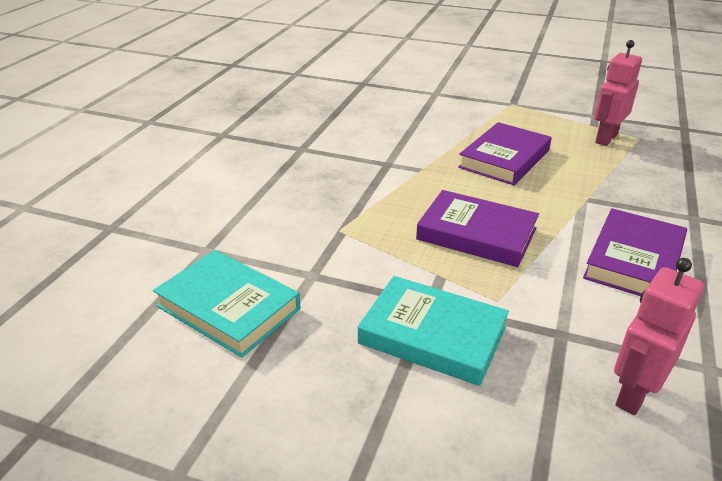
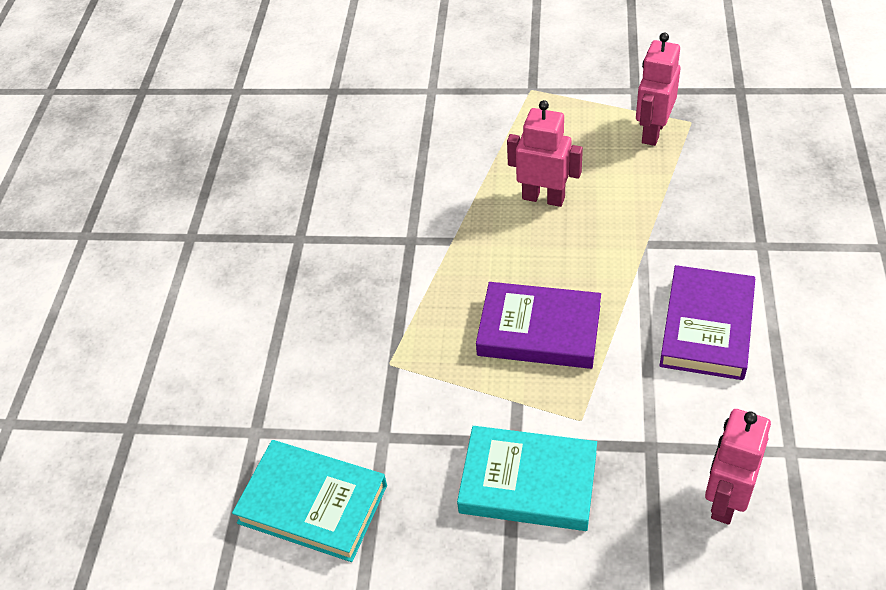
camera: 10 degrees left, 15 degrees up
purple book [458,122,552,185] -> pink robot [507,100,583,207]

